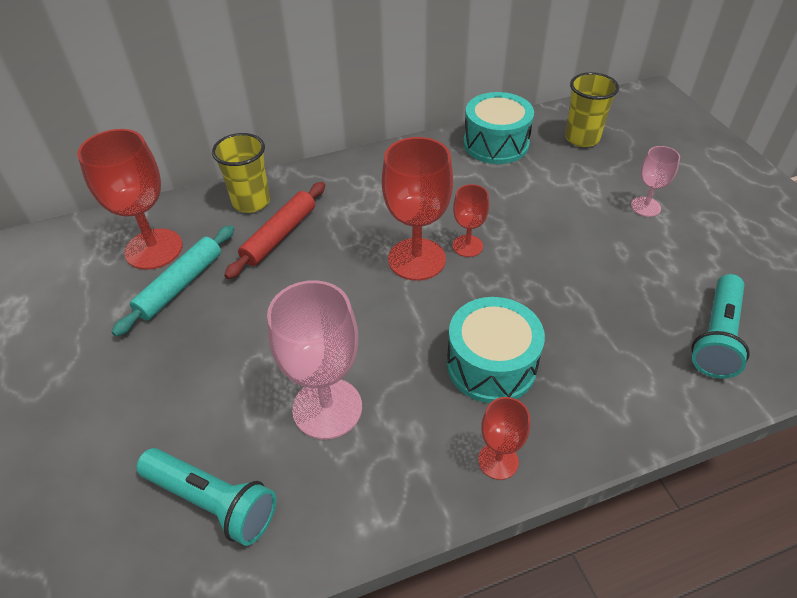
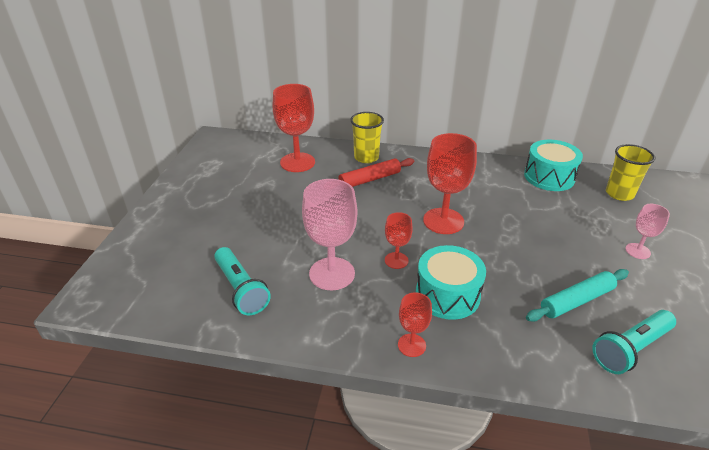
camera: 30 degrees right, 10 degrees down
turquoise rolling pin [111,225,234,337] -> turquoise rolling pin moved to [526,269,629,322]
red goblet [453,184,489,257] -> red goblet moved to [385,212,413,269]

